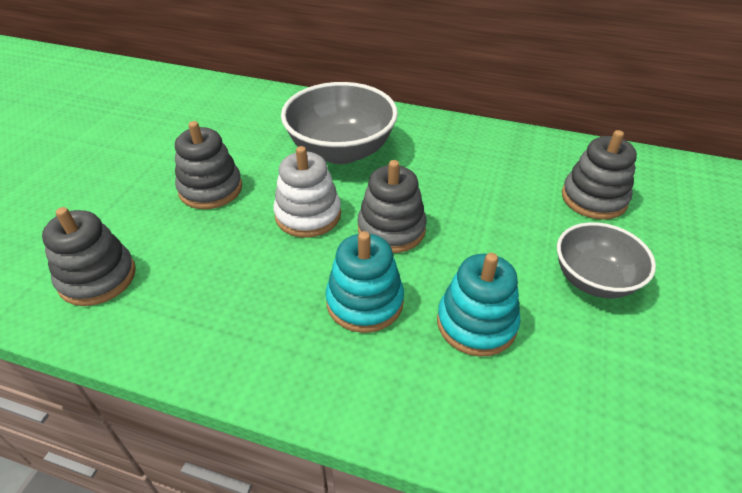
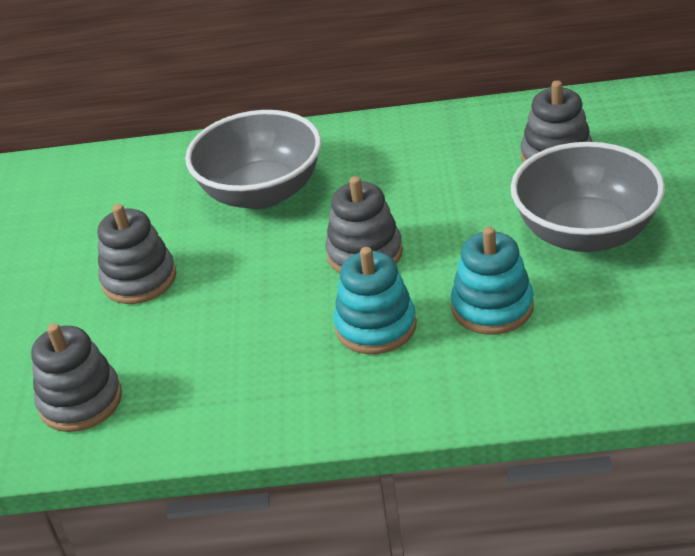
camera: 15 degrees left, 5 degrees down
white stacking toy [273,146,341,238] -> none
grey bowl [557,222,656,298] -> grey bowl [511,142,665,252], size x1.56

